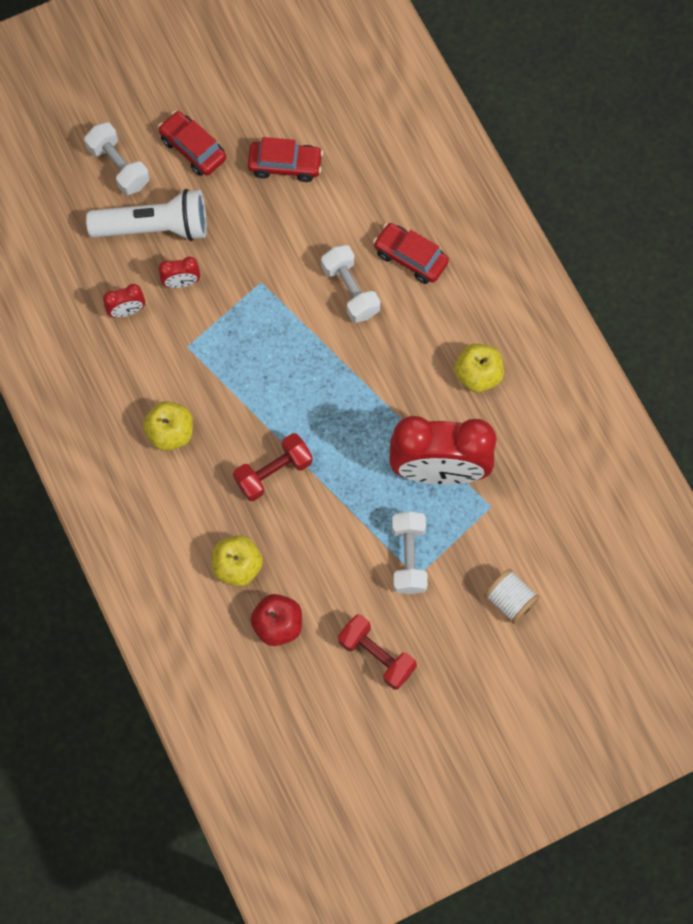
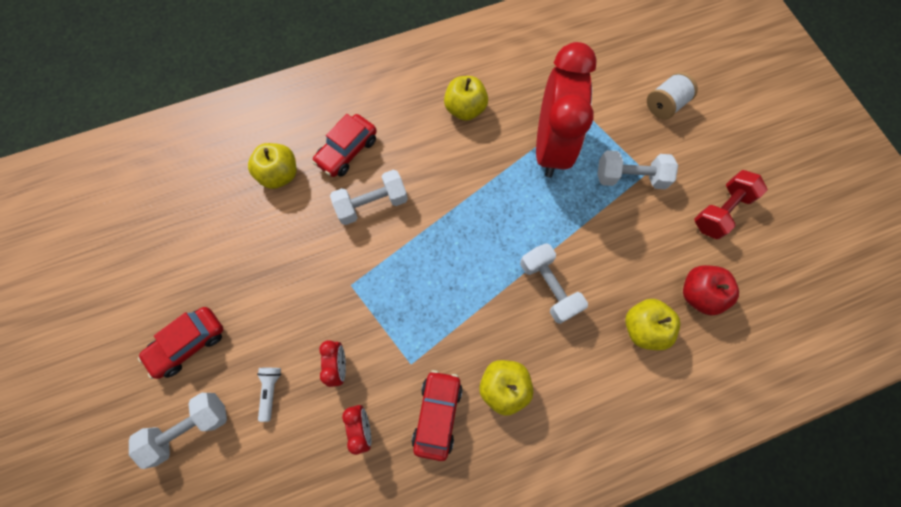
camera: 85 degrees left, 0 degrees up
white flashlight [86,189,207,241] -> white flashlight [257,368,281,422], size x0.41
red dumbbell [233,433,313,501] -> white dumbbell [520,243,588,324]
red car [248,137,323,182] -> red car moved to [412,370,463,461]
none -> yellow apple [248,143,297,189]

